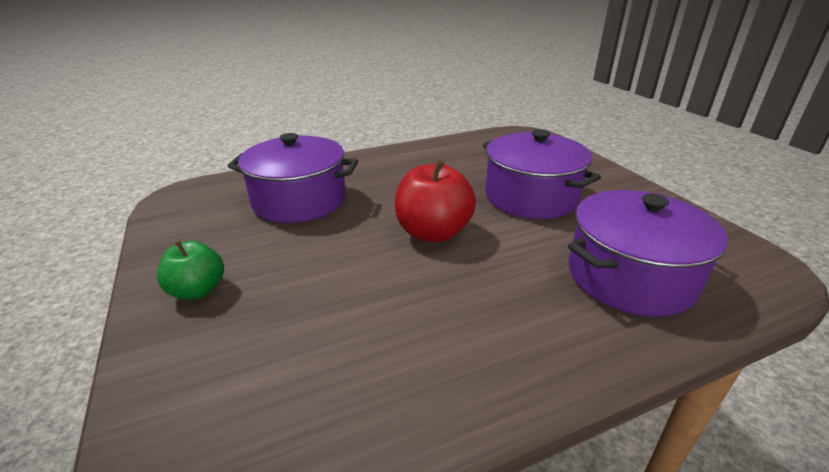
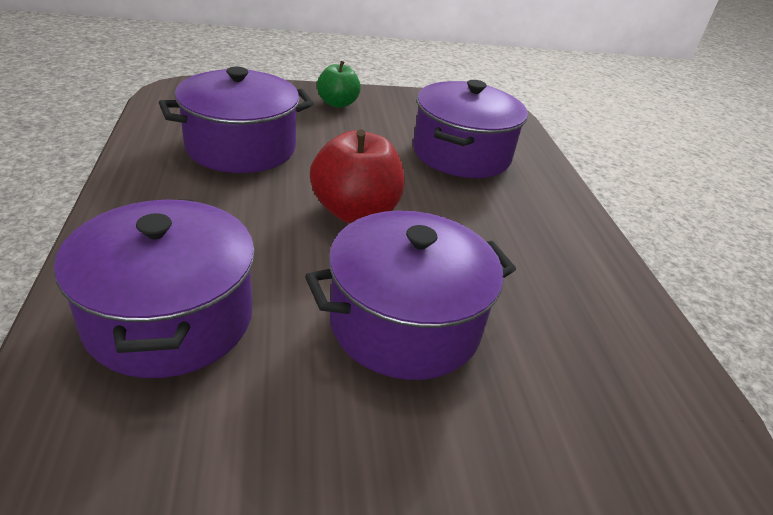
camera: 100 degrees right, 5 degrees up
none -> purple pot [159,67,314,173]

